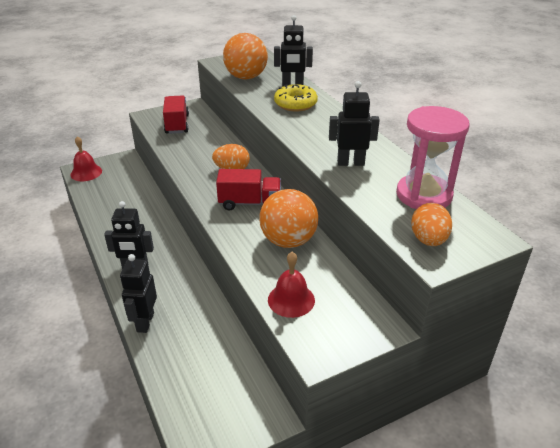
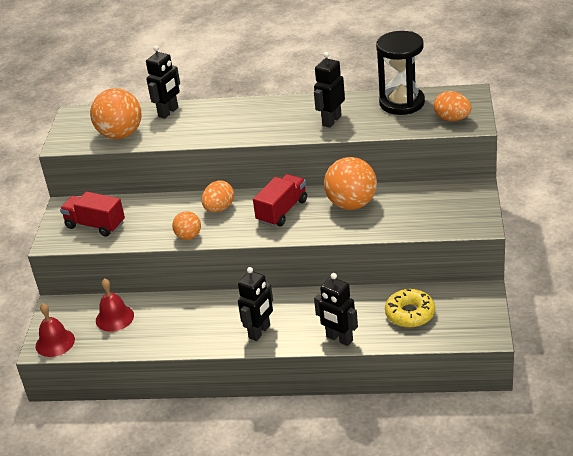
camera: 55 degrees left, 0 degrees up
red bell [268,252,315,318] -> red bell moved to [96,278,134,332]
yellow donut [274,84,318,111] -> yellow donut moved to [385,289,435,328]
pink hourglass [396,106,470,209] -> black hourglass [376,31,425,115]
none -> orange ball [172,211,201,240]

